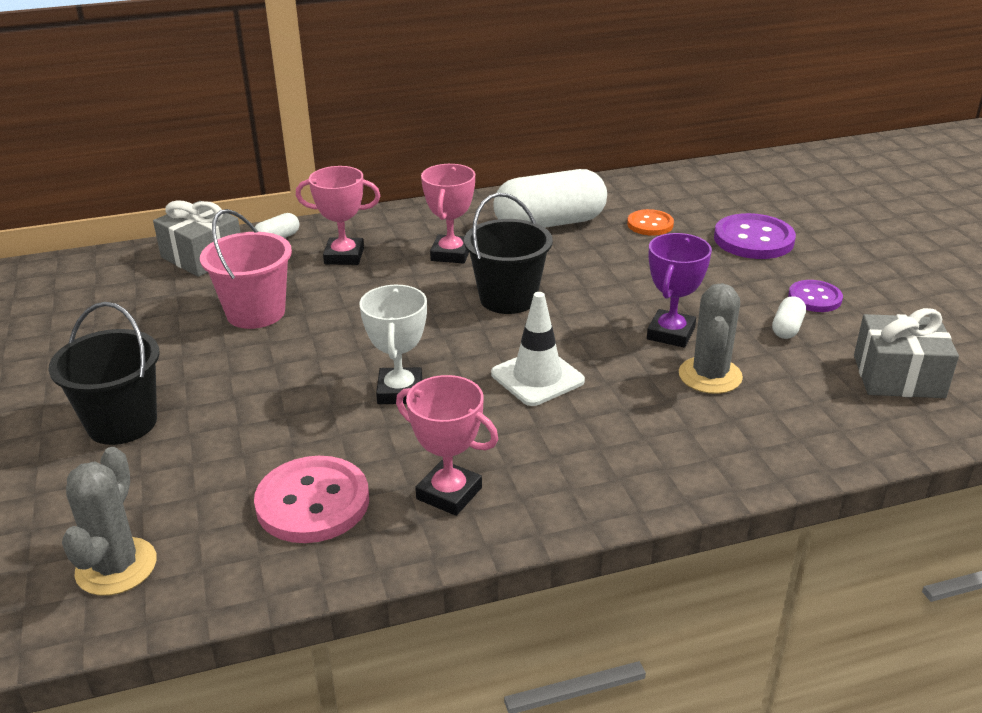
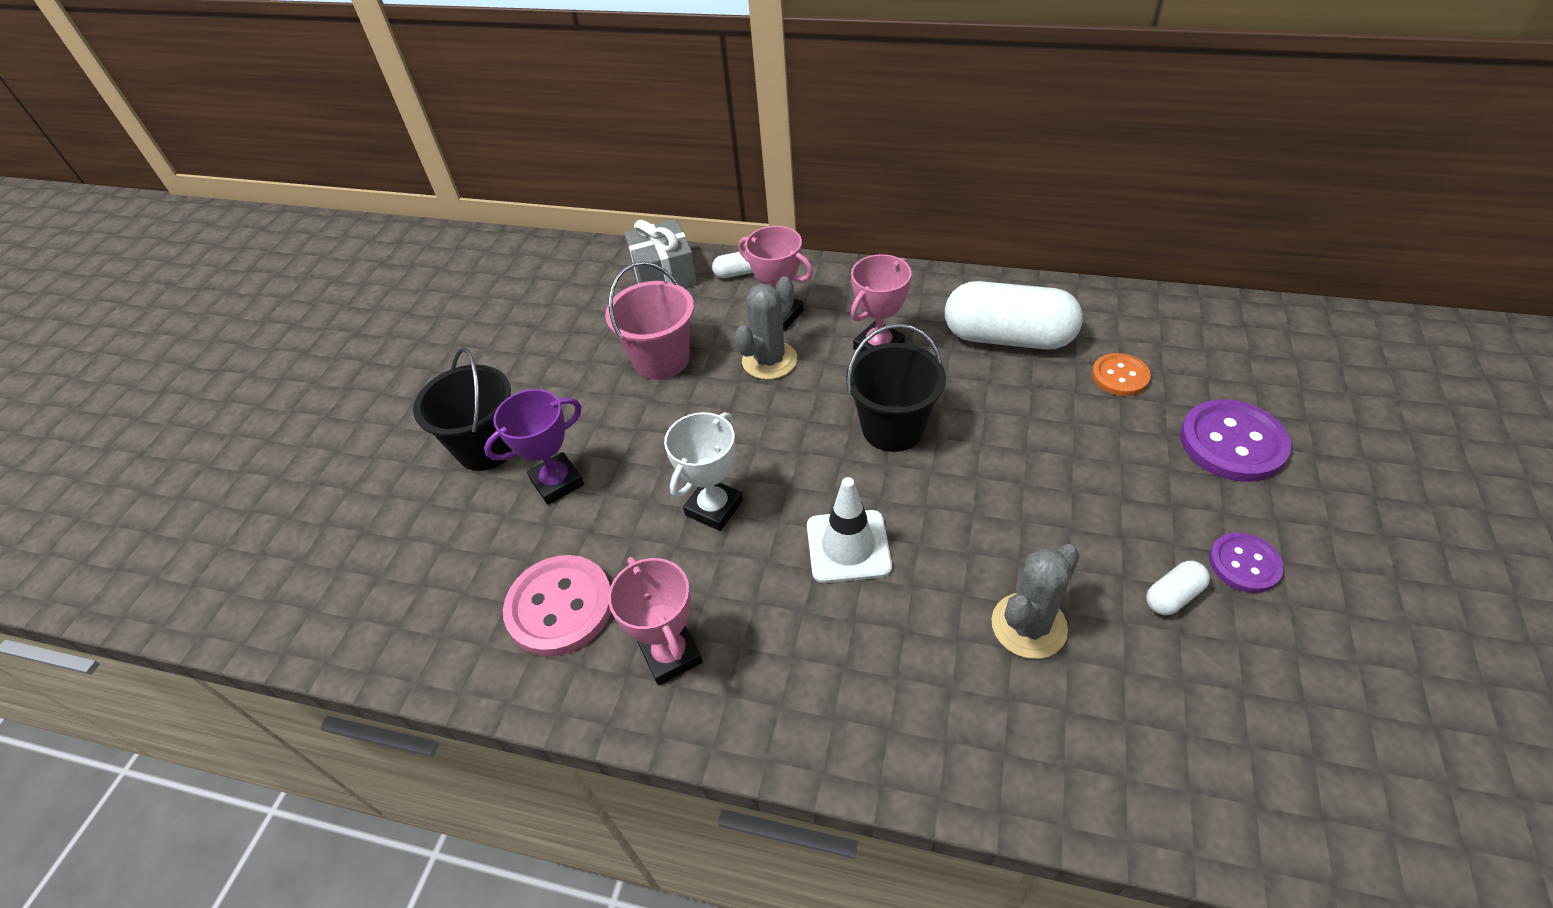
camera: 35 degrees right, 15 degrees up
grey cactus [62,447,157,596] -> grey cactus moved to [734,276,797,380]
purple trophy [647,233,712,348] -> purple trophy moved to [484,389,584,505]
grey gift [854,308,959,398] -> none

